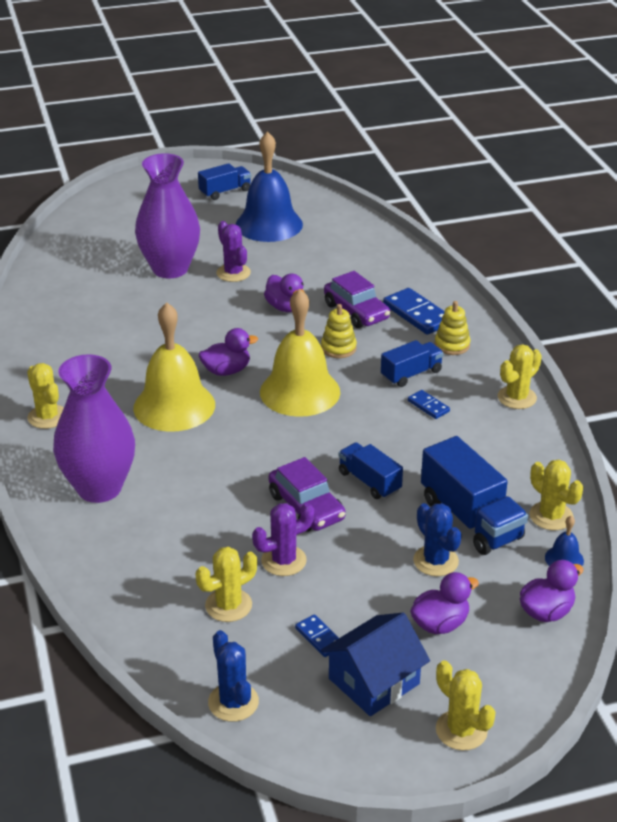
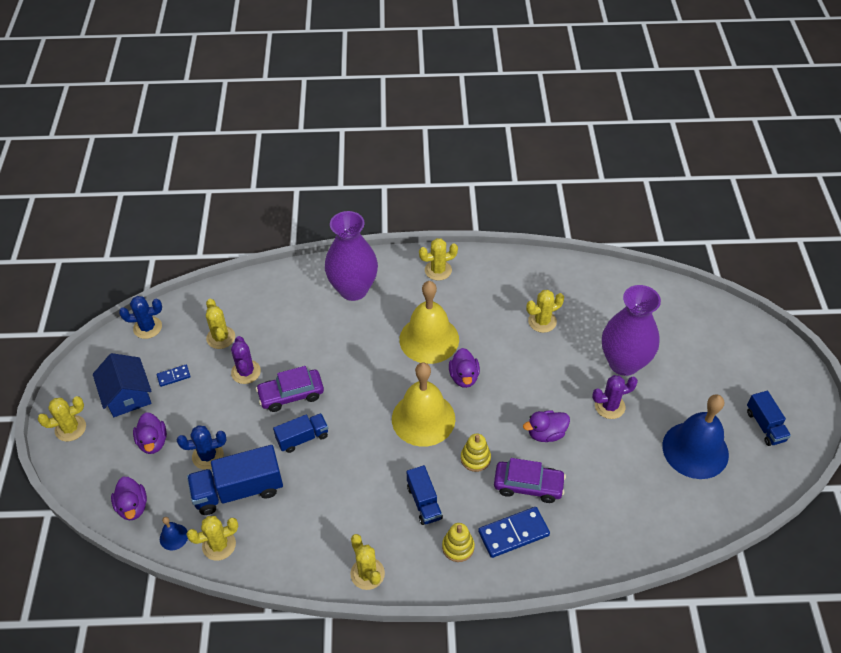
camera: 105 degrees right, 15 degrees up
purple car [324,271,390,328] -> purple car turned 150 degrees counterclockwise [494,458,566,503]
blue domino [408,390,450,419] -> none
none -> yellow cactus [526,290,564,333]

